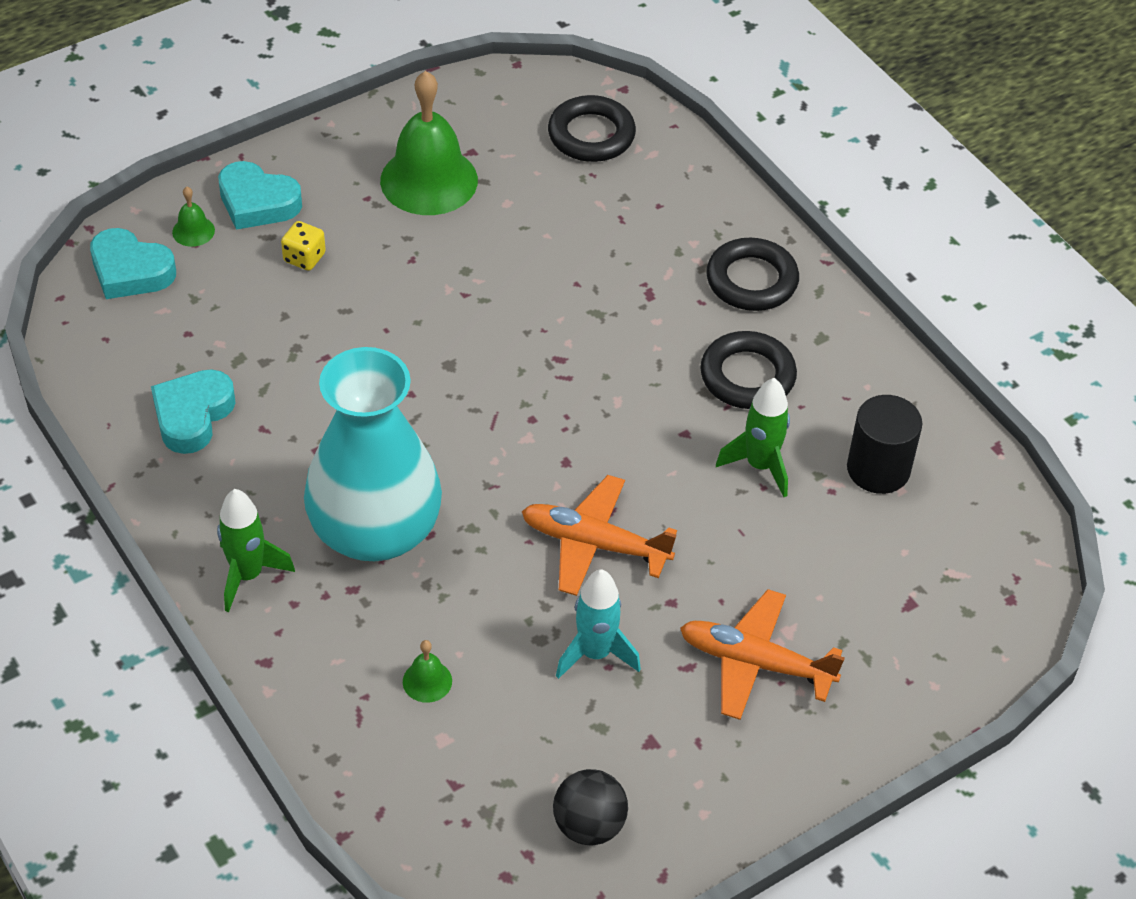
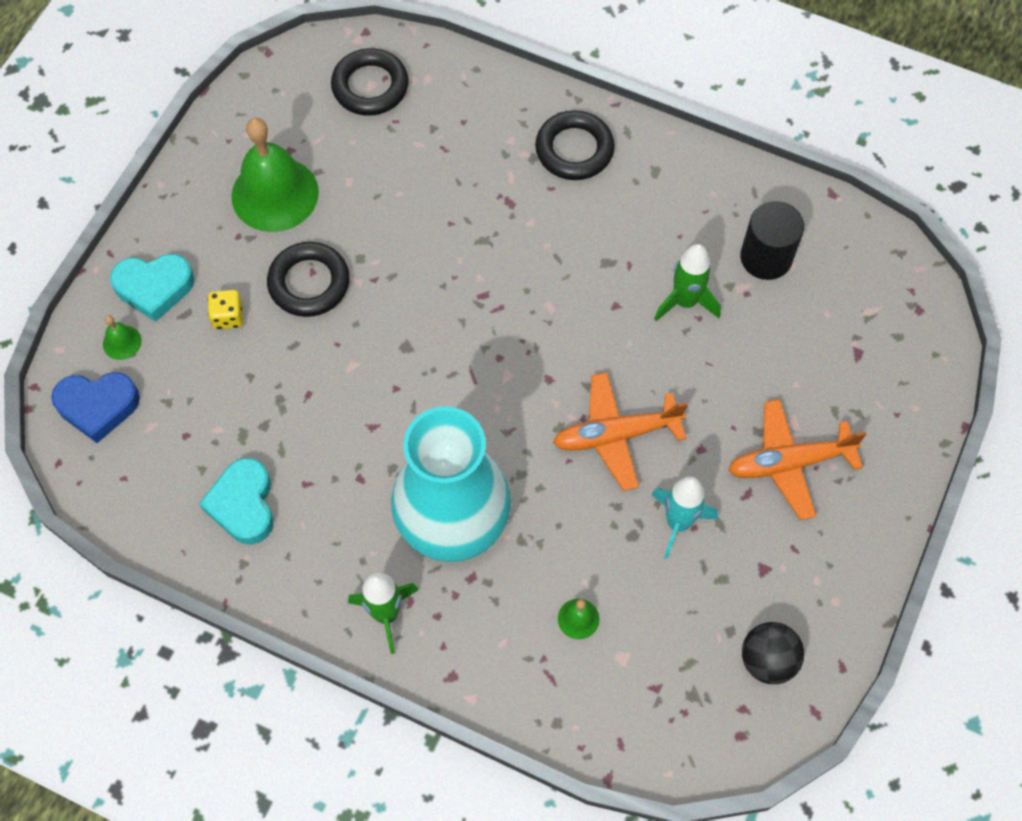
camera: 30 degrees left, 15 degrees up
turquoise heart [90,228,176,299] -> blue heart [51,372,140,443]
black ring [700,331,797,409] -> black ring moved to [267,242,350,317]

